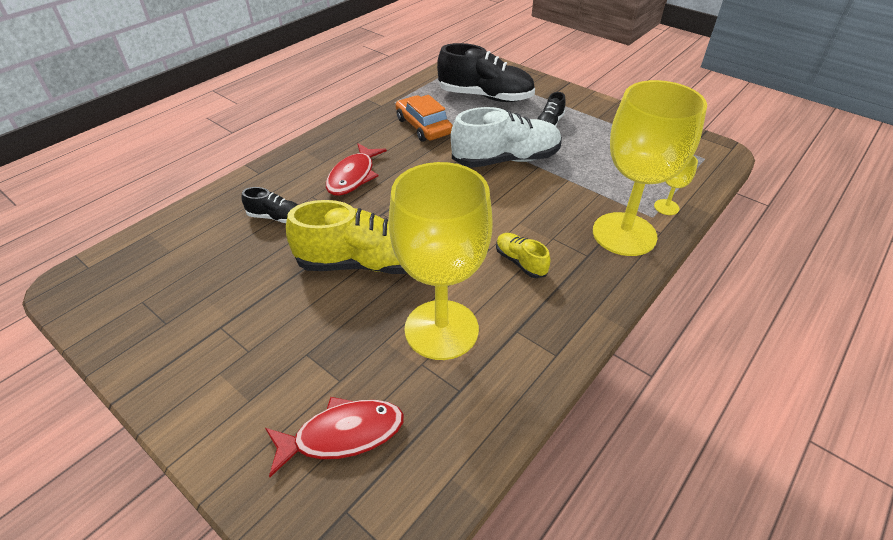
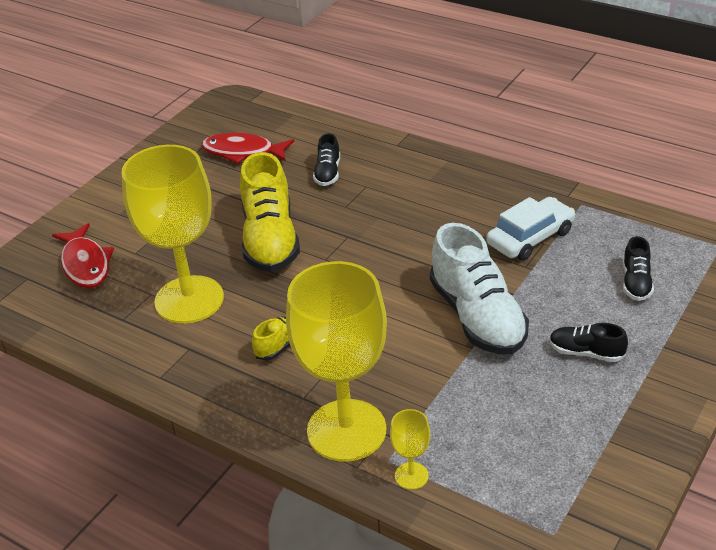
camera: 85 degrees right, 5 degrees down
red fish [326,143,387,196] -> red fish moved to [202,133,294,164]
orange car [396,95,453,142] -> white car [486,197,575,260]
black shoe [437,43,535,102] -> black shoe [623,236,654,301], size x0.49

